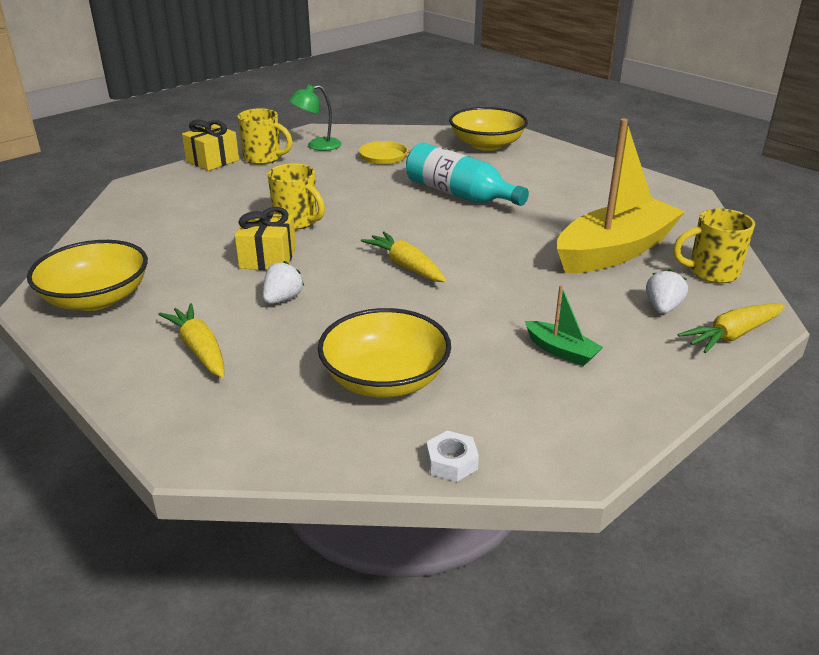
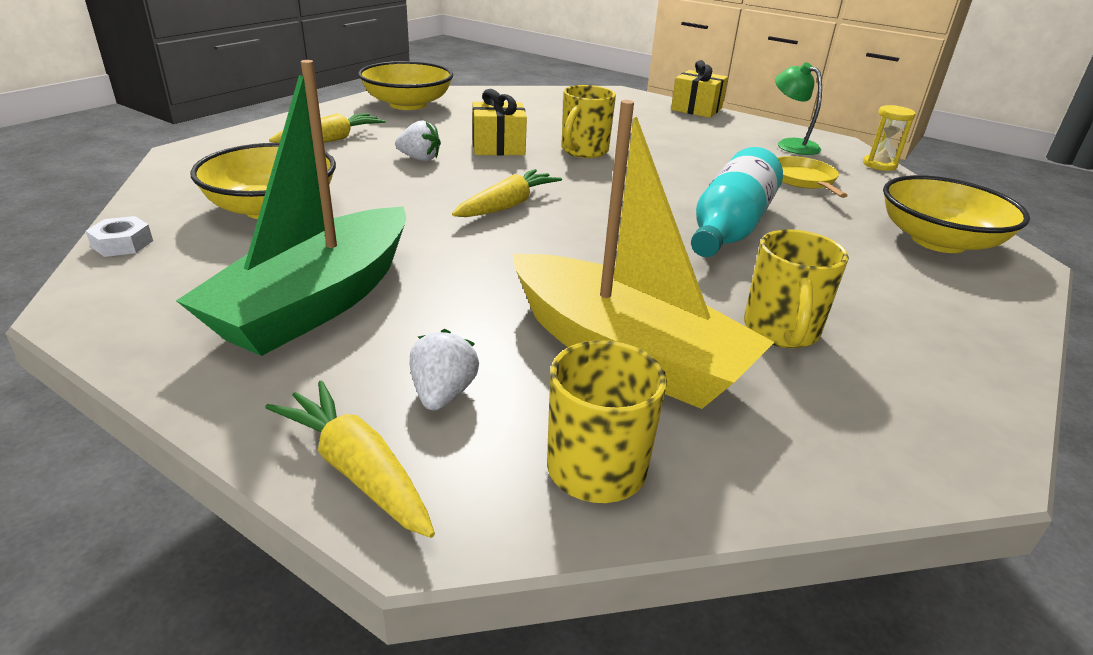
camera: 75 degrees right, 0 degrees up
yellow mug [237,108,293,165] -> yellow mug moved to [744,229,849,348]
green boat [525,285,603,366] -> green boat [176,60,406,356], size x2.34
white strawberry [646,269,688,314] -> white strawberry turned 90 degrees counterclockwise [410,329,479,410]
none -> yellow hourglass [863,105,916,171]

